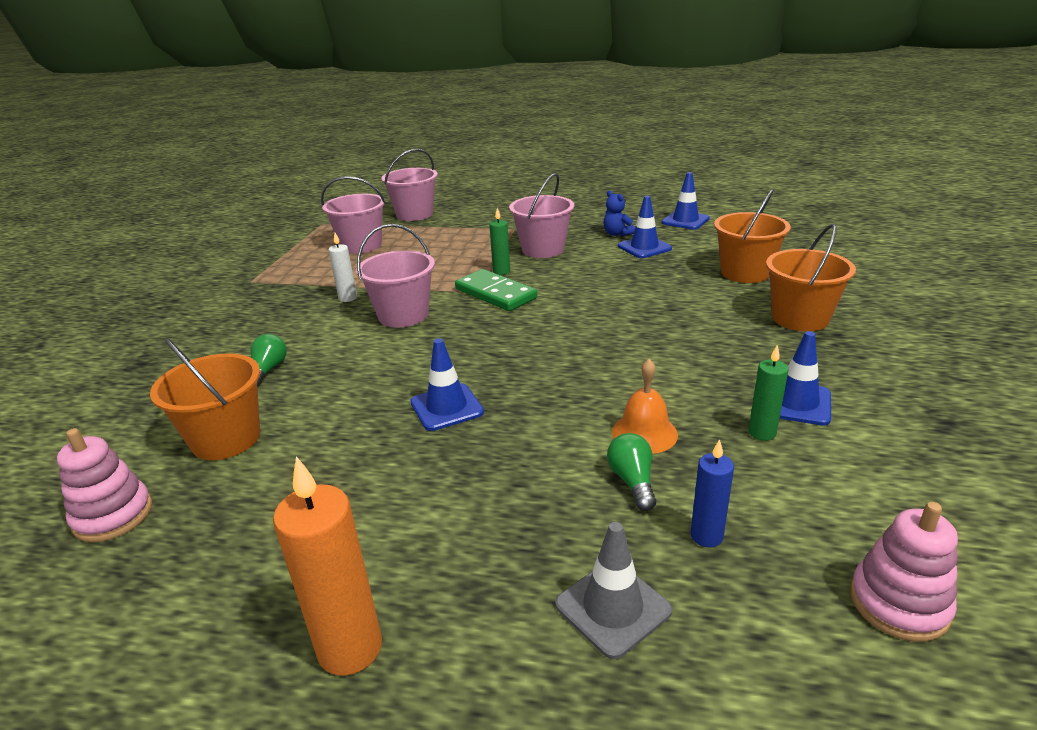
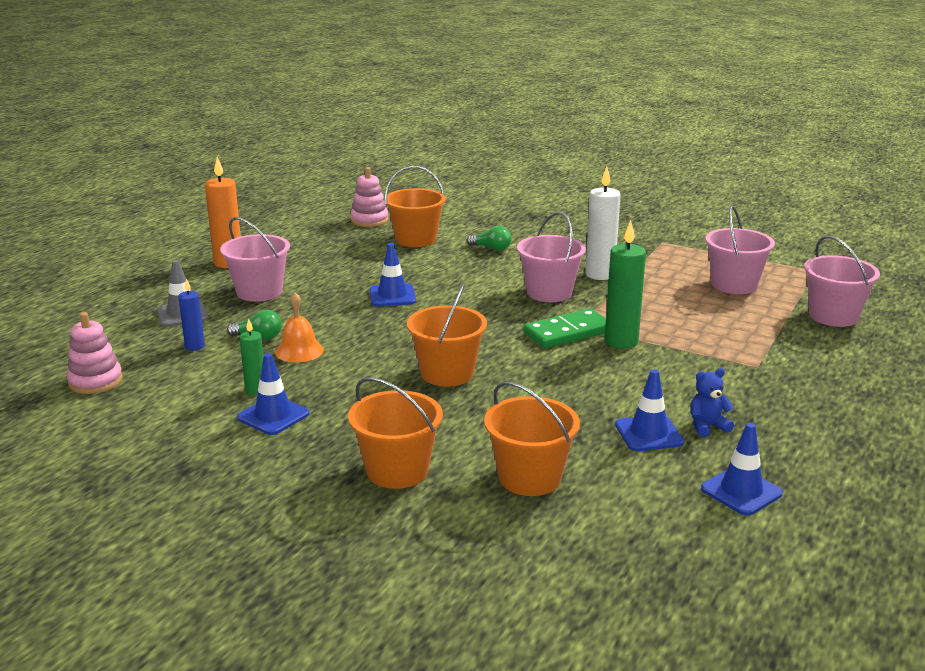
camera: 105 degrees right, 5 degrees down
white candle [329,233,357,302] -> white candle [585,167,621,280], size x1.75
green candle [489,208,510,275] -> green candle [605,220,646,349], size x1.75
pink bucket [509,173,574,258] -> pink bucket moved to [220,217,290,302]
none -> orange bucket [407,284,487,387]

